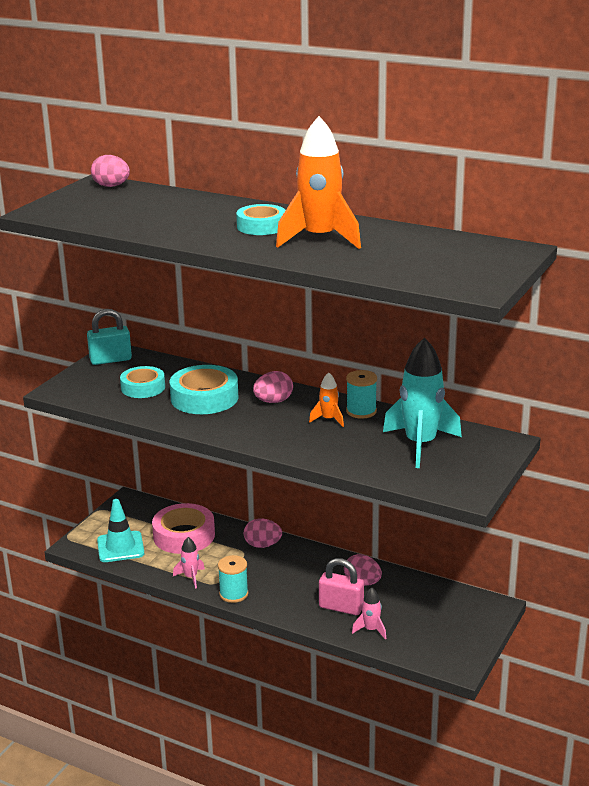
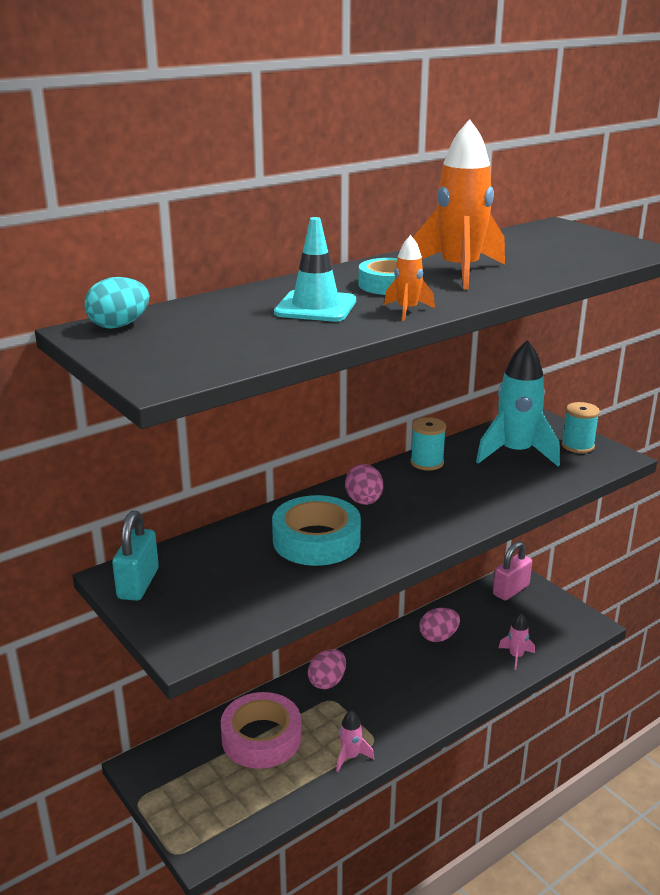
camera: 65 degrees left, 0 degrees up
pink egg [91,155,130,187] -> turquoise egg [85,277,149,329]
turquoise traffic cone [97,499,144,562] -> turquoise traffic cone moved to [274,217,356,322]
turquoise tape [120,366,165,398] -> none
turquoise spool [218,555,248,603] -> turquoise spool moved to [562,402,600,453]
orange rocket [309,372,344,427] -> orange rocket moved to [384,235,435,321]
pink padlock [319,558,364,615] -> pink padlock moved to [493,541,532,601]

